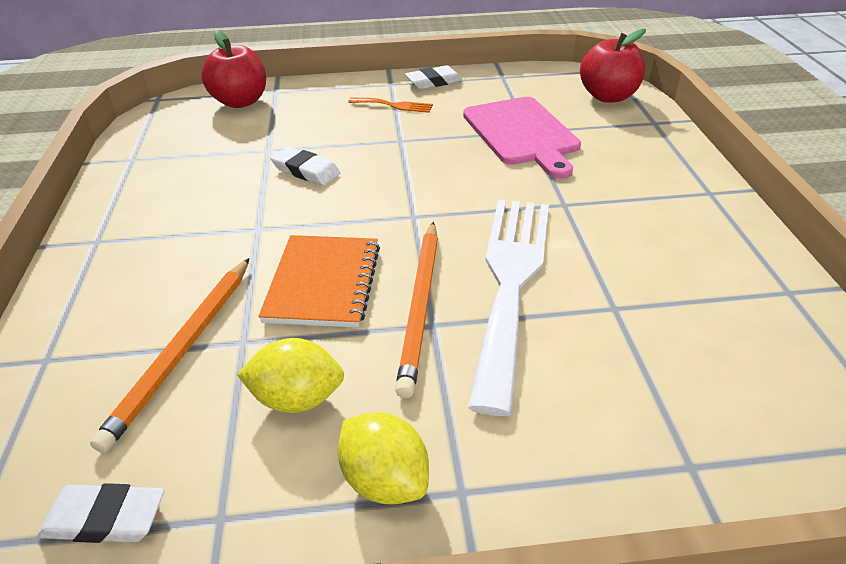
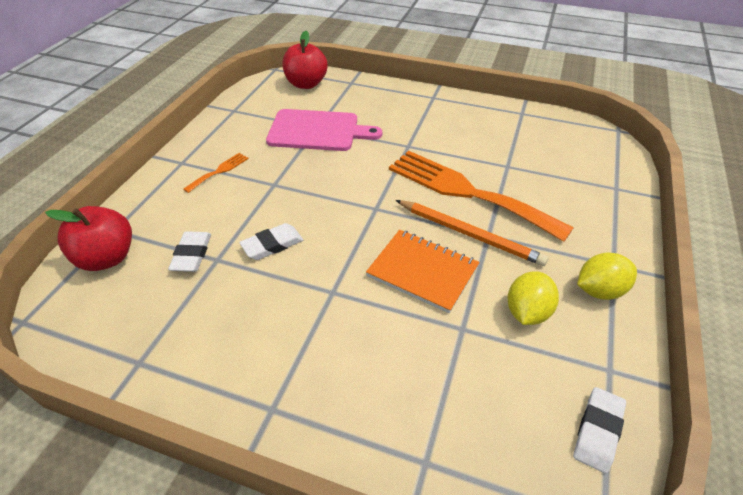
camera: 65 degrees left, 5 degrees up
orange pencil [90,258,250,453] -> none
white eraser [405,65,463,89] -> white eraser moved to [168,231,211,272]
white fork [468,199,549,416] -> orange fork [389,151,574,242]

